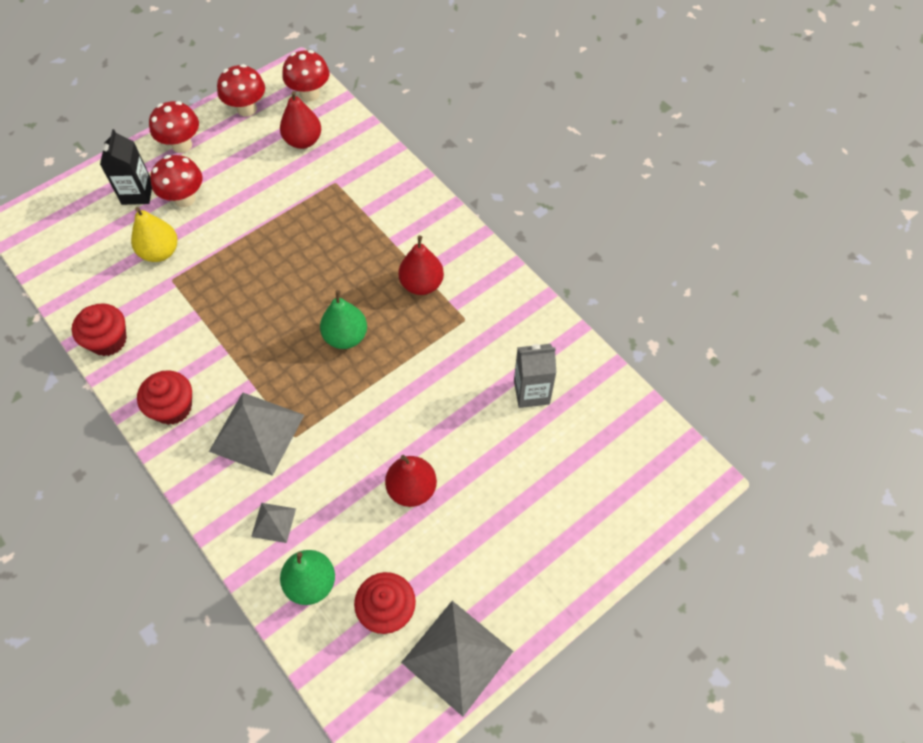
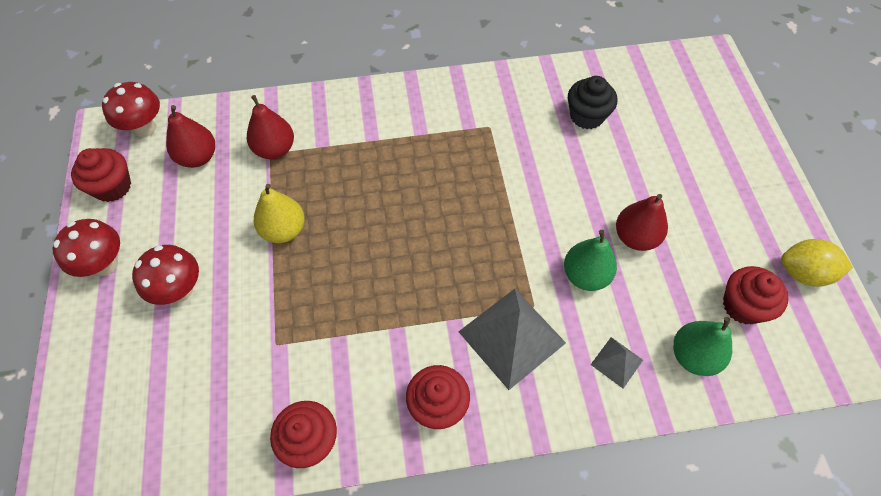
camera: 60 degrees left, 0 degrees up
black carton [100,129,152,205] -> none
yellow pear [131,207,178,262] -> yellow pear moved to [254,184,305,243]
red mushroom [217,64,265,117] -> red cupcake [71,148,131,202]
green pear [320,290,367,349] -> green pear moved to [564,230,617,291]
red pear [398,236,444,295] -> red pear moved to [247,95,294,159]
grey pyramid [401,601,513,717] -> yellow lemon [781,239,853,287]
grey carton [514,344,557,408] -> black cupcake [568,76,617,129]

